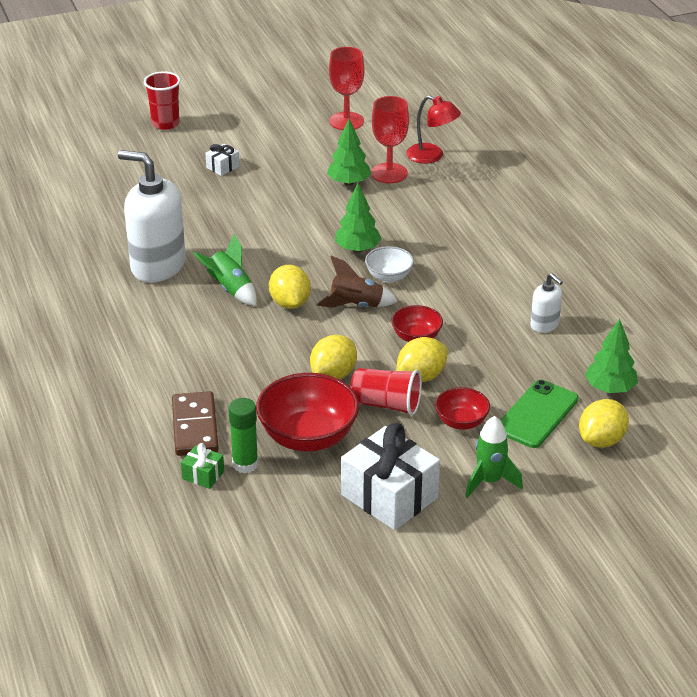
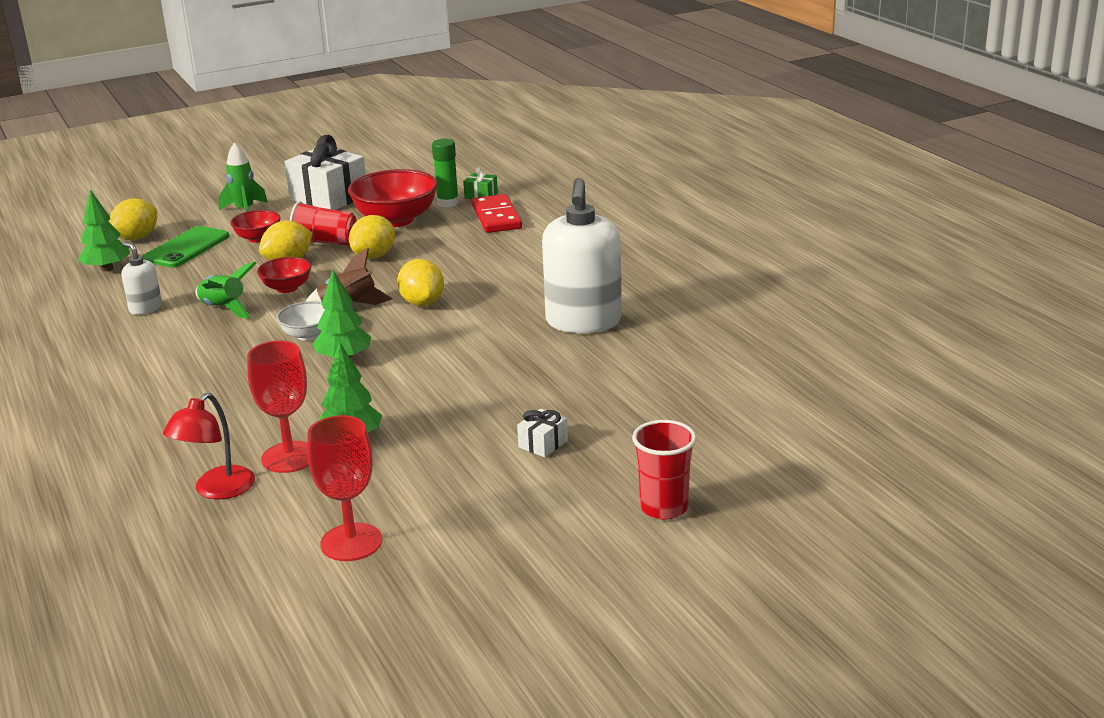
camera: 175 degrees right, 10 degrees down
white soap dispenser [118,150,186,282] -> white soap dispenser turned 75 degrees clockwise [542,178,622,333]
brown domino [172,391,219,456] -> red domino [472,194,522,233]
green rocket [194,234,257,306] -> green rocket moved to [195,261,257,319]
red lamp [406,95,461,164] -> red lamp turned 90 degrees counterclockwise [163,393,255,499]

